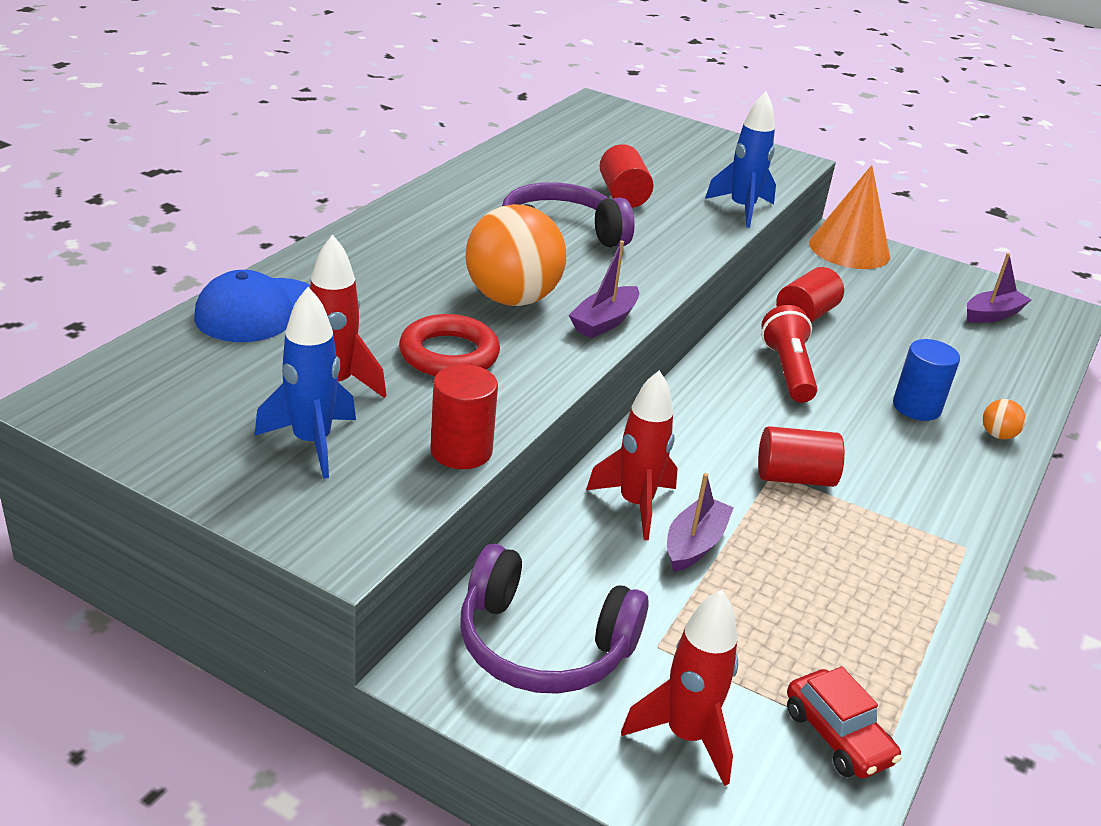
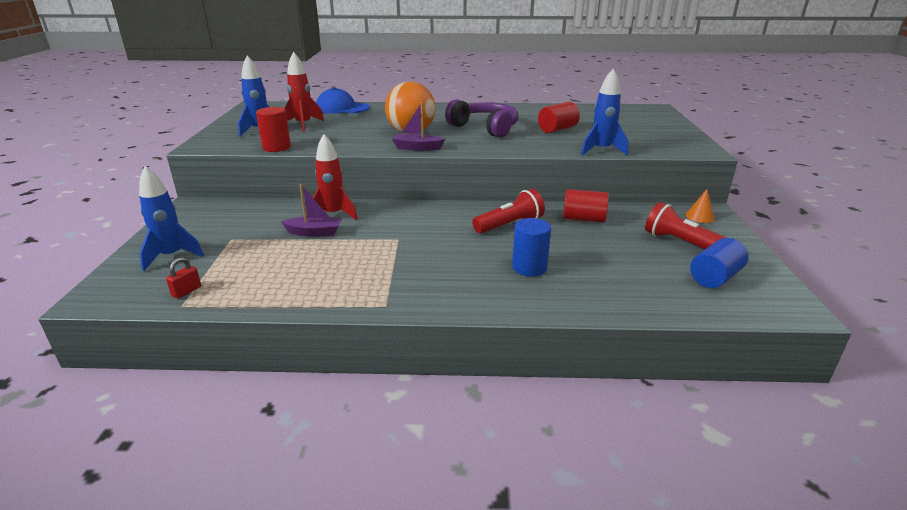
camera: 65 degrees right, 5 degrees down
red ring [399,314,500,376] -> none
purple headphones [460,544,649,694] -> none
red rocket [621,590,738,786] -> blue rocket [139,166,204,271]
red cylinder [758,426,845,487] -> none
red car [787,667,902,778] -> red padlock [166,257,201,299]
orange cone [809,165,890,269] -> orange cone [686,189,715,223], size x0.45
purple boat [967,253,1032,323] -> blue cylinder [690,238,748,288]
orange ball [983,399,1026,439] -> none
none -> red flashlight [645,202,727,249]

